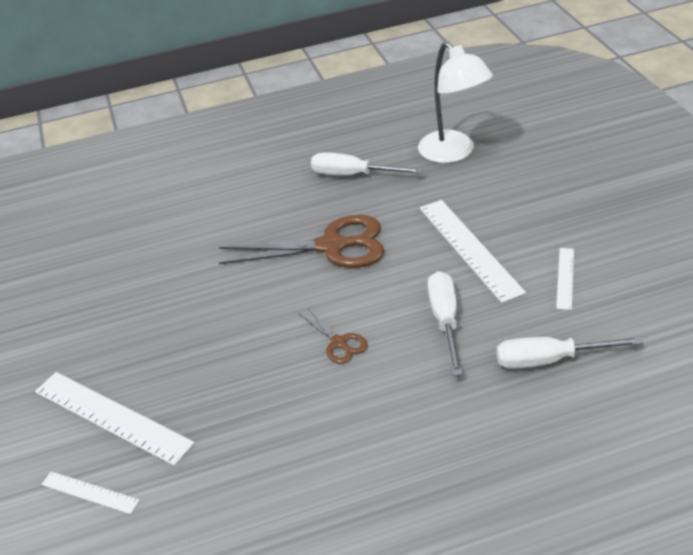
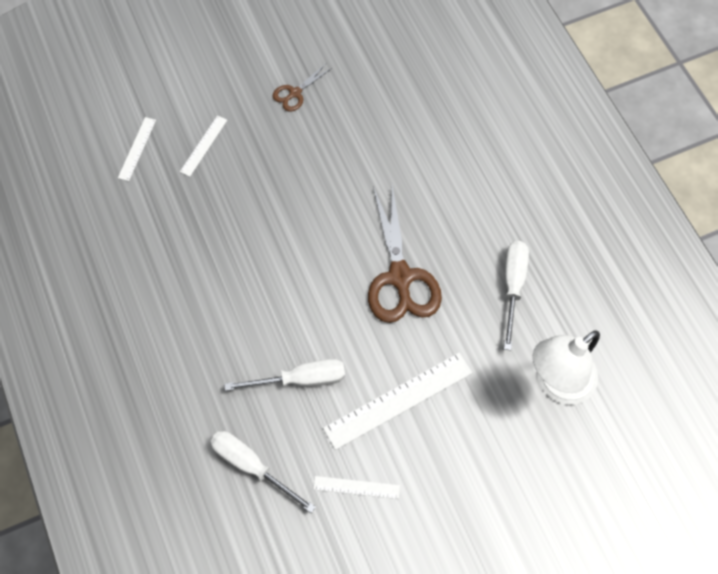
camera: 80 degrees right, 25 degrees up
white ruler [35,372,195,466] -> white ruler [180,115,227,177], size x0.52
brown scissors [299,308,368,364] -> brown scissors moved to [273,64,332,111]
white screwdriver [497,337,644,369] -> white screwdriver turned 45 degrees counterclockwise [210,431,316,513]

